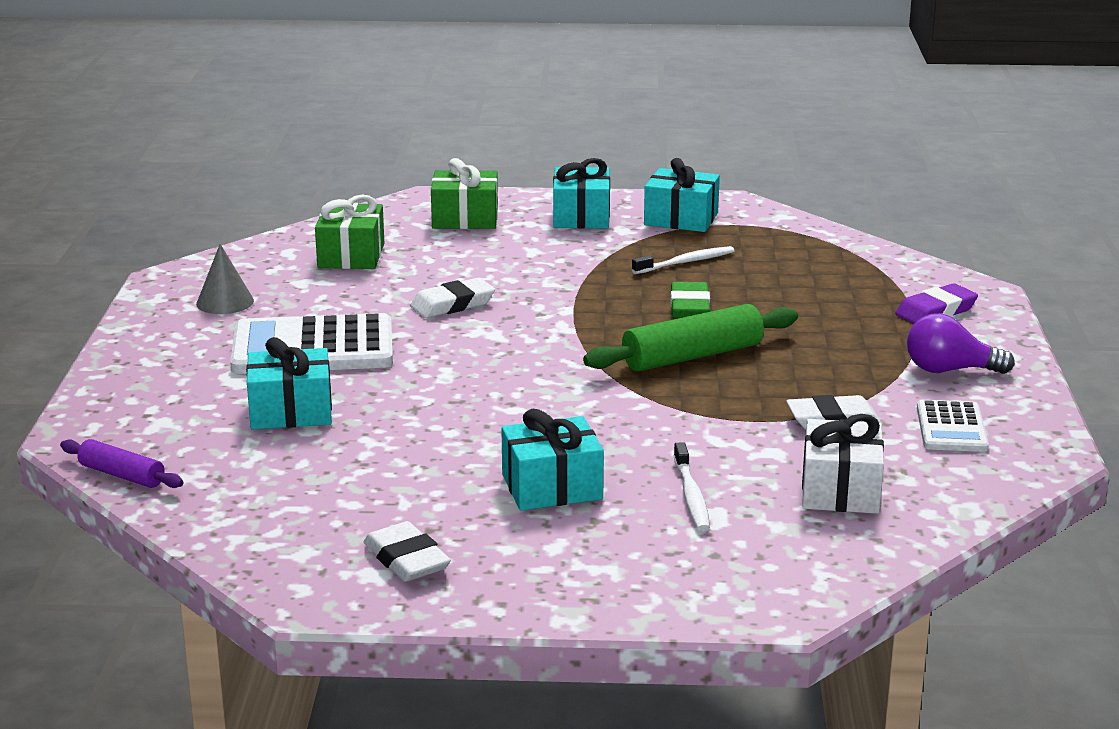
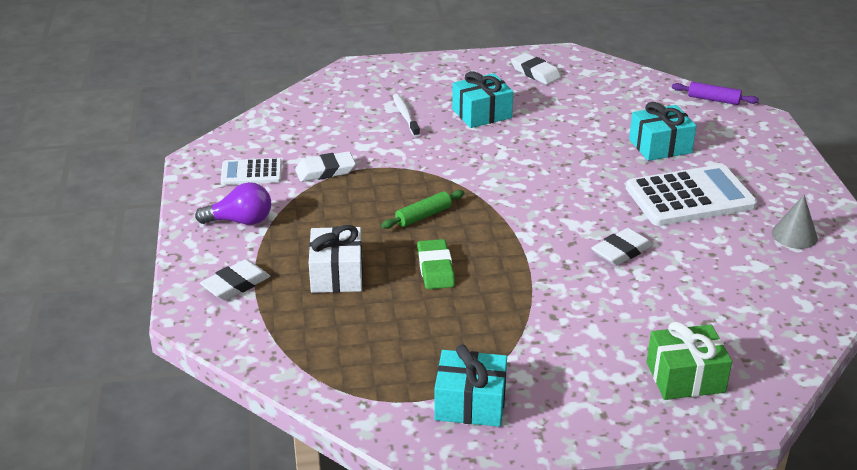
camera: 170 degrees right, 10 degrees up
green gift [315,194,384,269] -> none
turquoise gift [553,158,610,229] -> none
green rolling pin [583,304,798,371] -> green rolling pin [381,190,464,229], size x0.58
white toothbrush [632,246,734,274] -> none
white gift [802,414,884,514] -> white gift moved to [309,225,363,293]
purple eraser [895,283,978,324] -> white eraser [200,259,270,300]
white calculator [917,400,989,452] -> white calculator turned 90 degrees counterclockwise [221,158,282,185]

